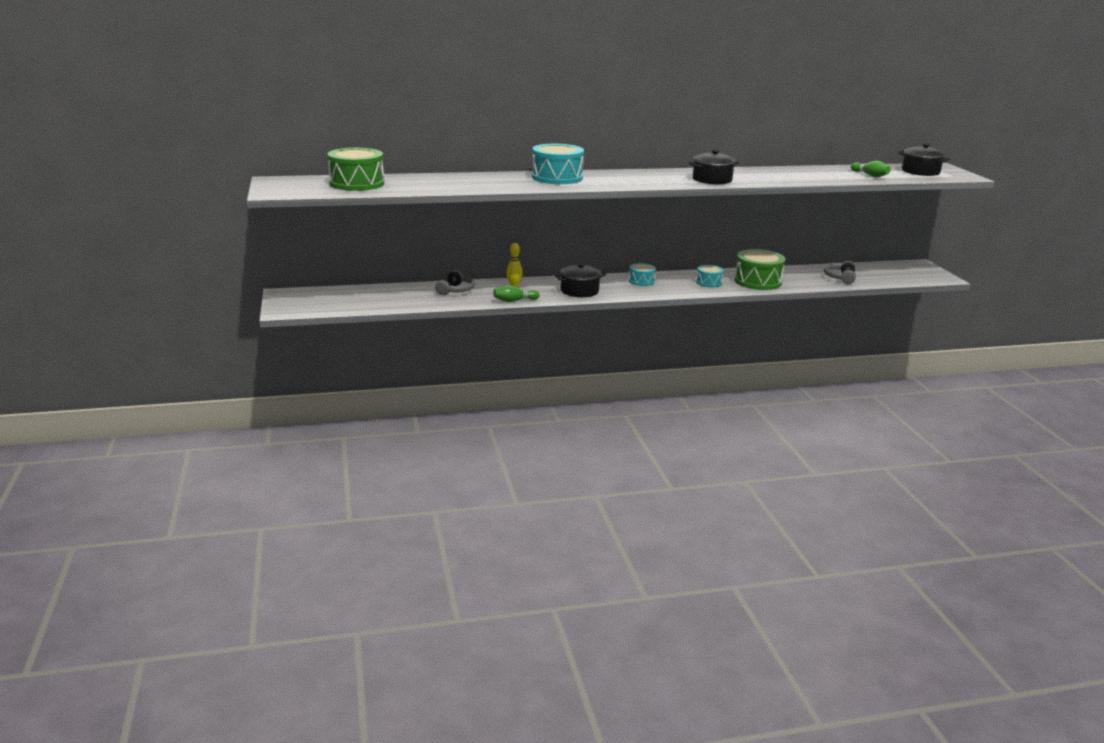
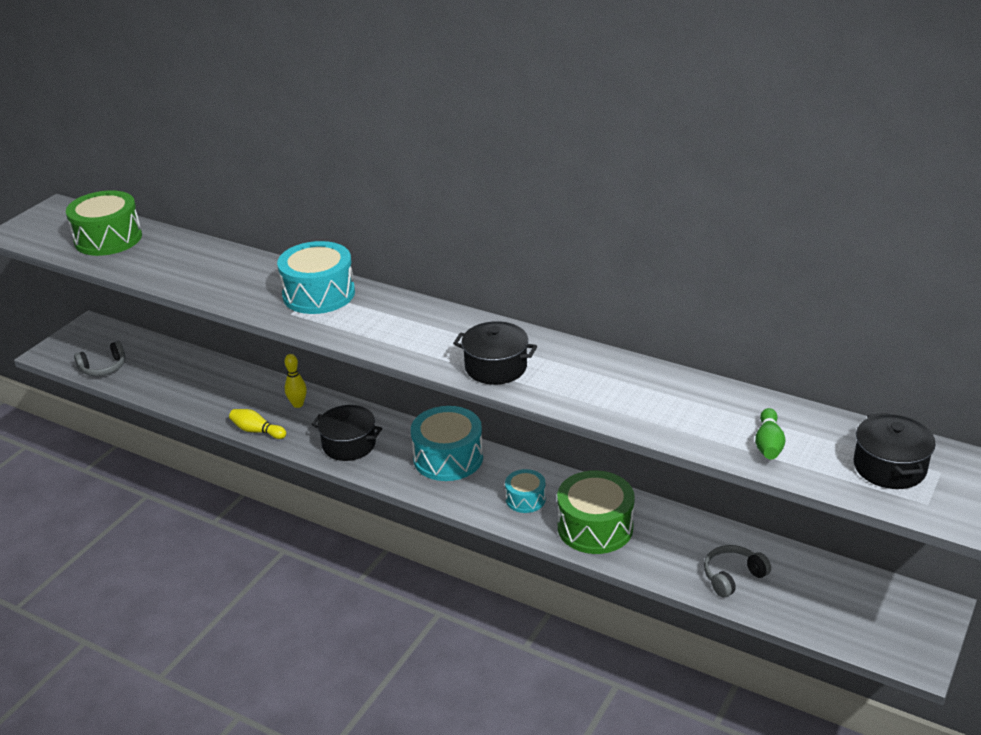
camera: 45 degrees right, 10 degrees up
grey headphones [435,270,474,295] -> grey headphones moved to [74,341,125,376]
green bowling pin [493,285,540,302] -> yellow bowling pin [229,409,286,439]
turquoise drum [629,263,656,286] -> turquoise drum [411,406,483,481], size x1.83

